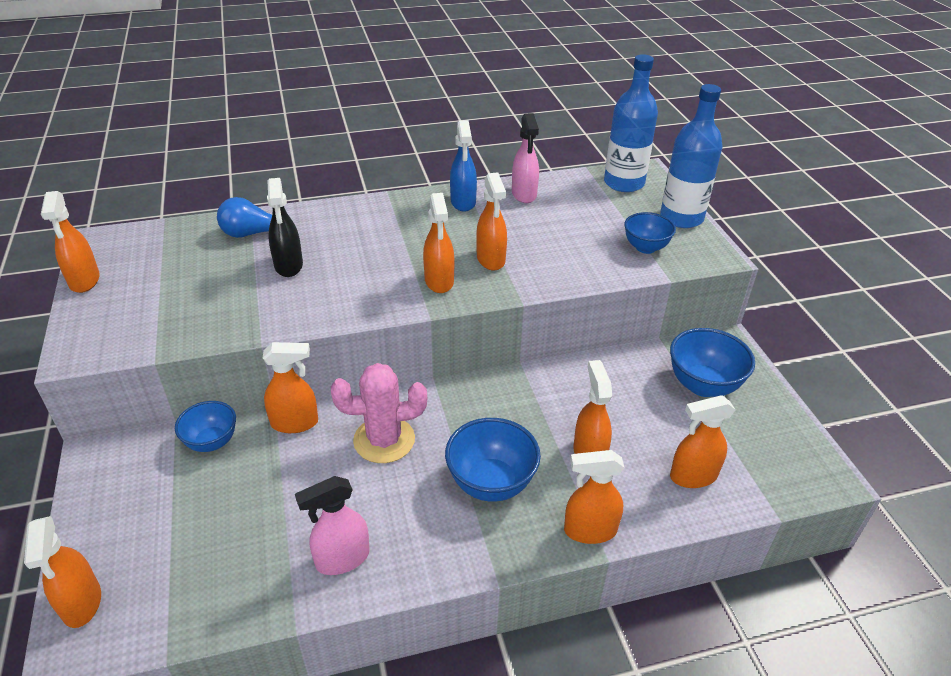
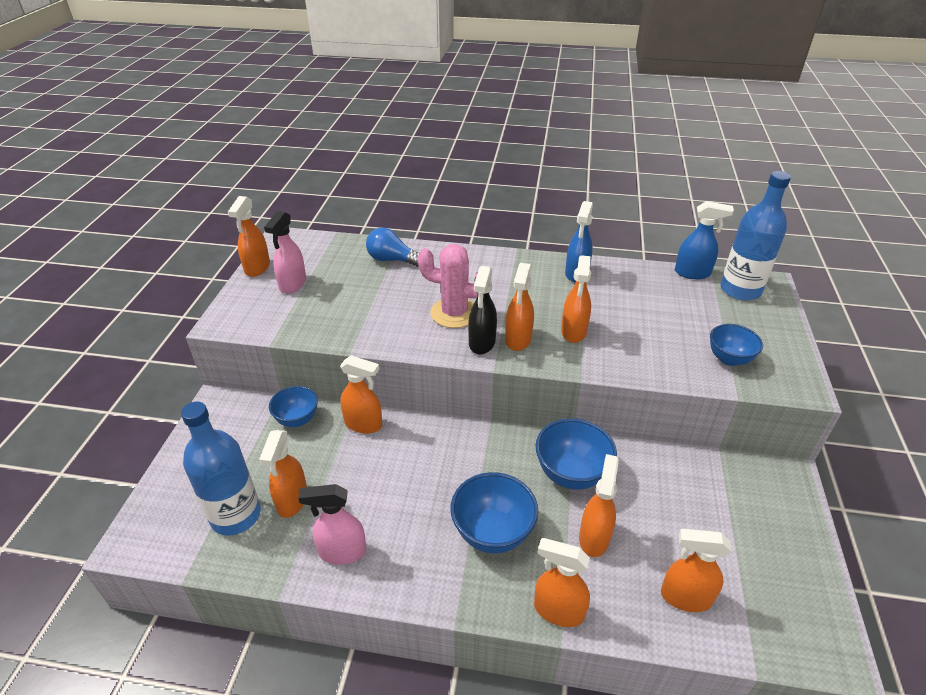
camera: 25 degrees right, 0 degrees up
orange spray bottle [24,516,101,628] -> orange spray bottle moved to [259,430,307,518]
black spray bottle [267,178,303,277] -> black spray bottle moved to [468,266,497,354]
pink cactus [331,363,427,463] -> pink cactus moved to [418,244,478,328]
pink spray bottle [512,113,539,203] -> pink spray bottle moved to [264,211,306,293]
blue bottle [660,84,722,228] -> blue bottle moved to [181,402,261,535]
blue bowl [670,328,755,397] -> blue bowl moved to [535,418,617,490]
none -> blue spray bottle [675,201,734,279]

